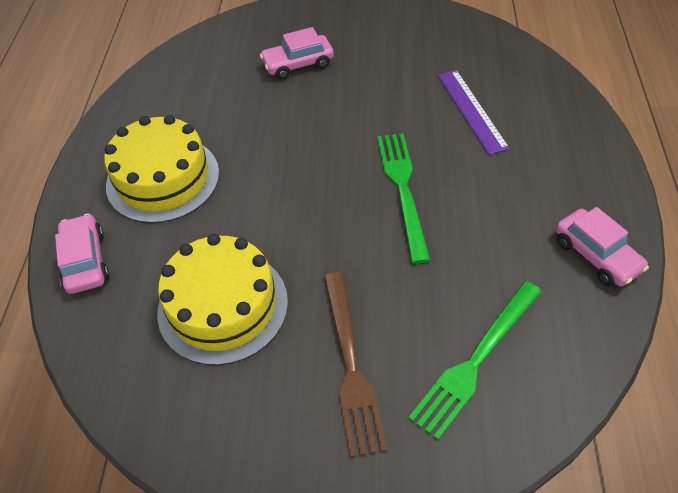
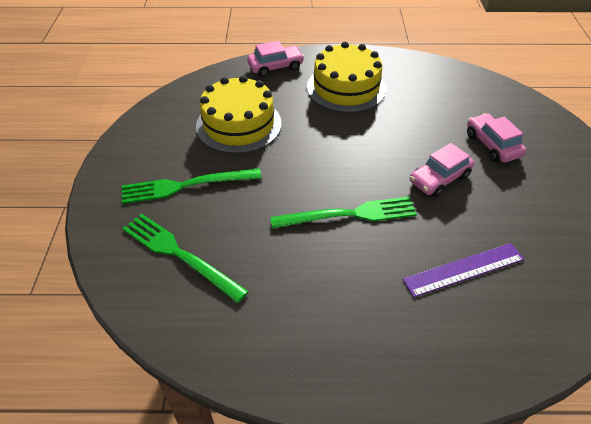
camera: 85 degrees right, 5 degrees down
brown fork [324,272,387,458] -> green fork [122,168,262,204]
pink car [556,207,649,287] -> pink car moved to [410,143,474,197]

